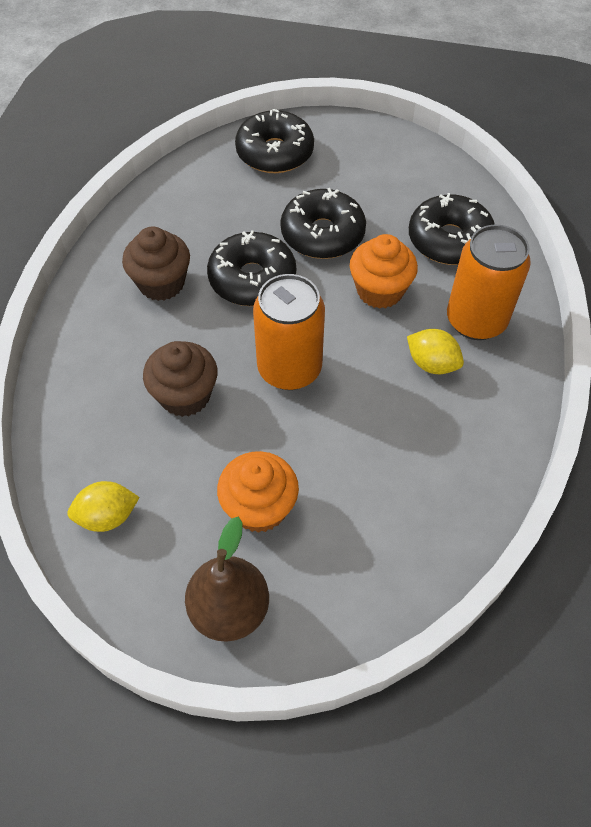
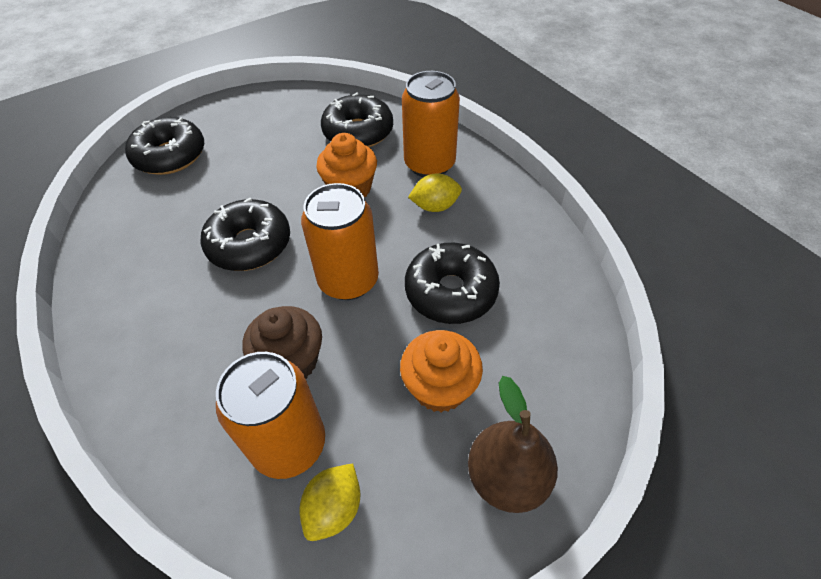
camera: 45 degrees left, 5 degrees down
brown cupcake [122,227,190,301] -> none
black donut [280,188,366,259] -> black donut moved to [405,243,500,324]
none -> orange can [216,352,325,479]

